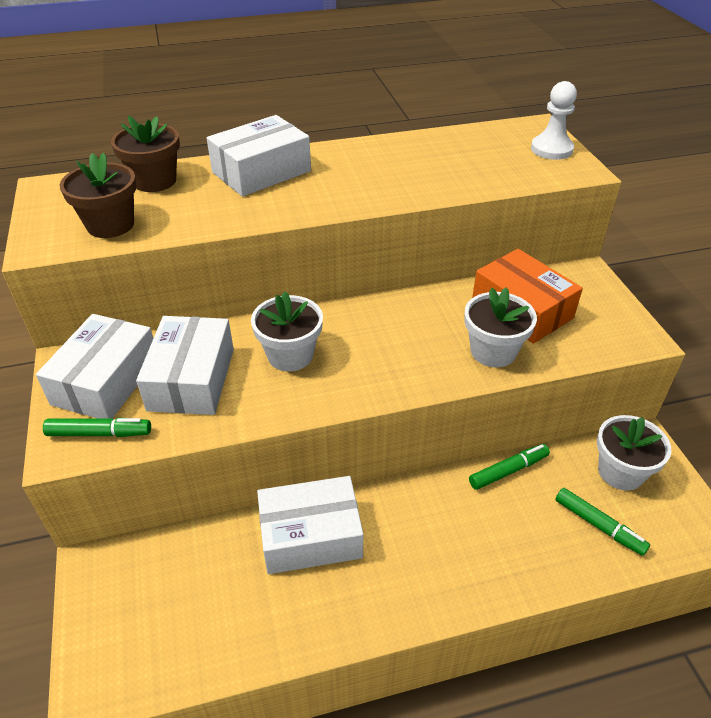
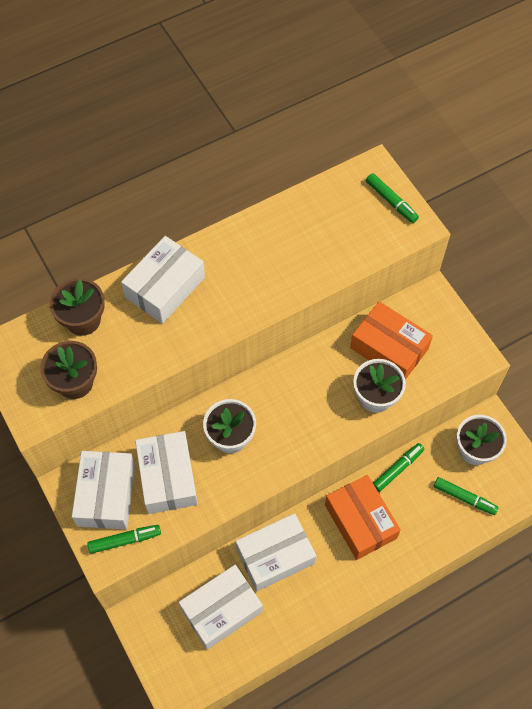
camera: 15 degrees left, 20 degrees up
white pawn [531,81,577,160] -> green marker [366,173,419,223]
none -> white box [179,565,263,650]
none -> orange box [325,475,401,560]

